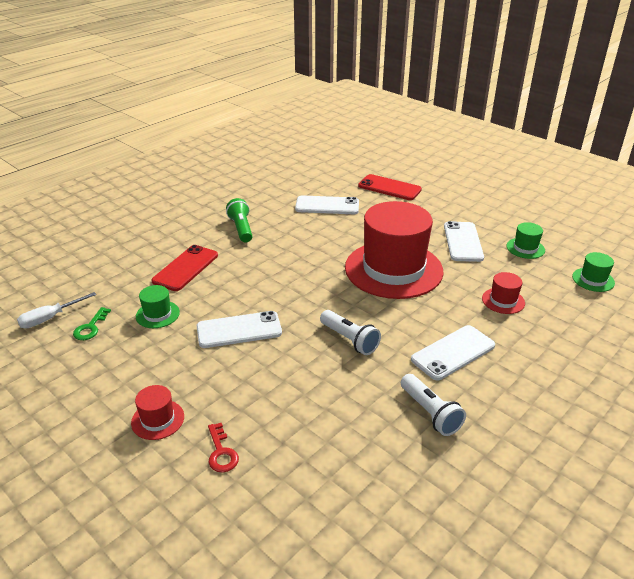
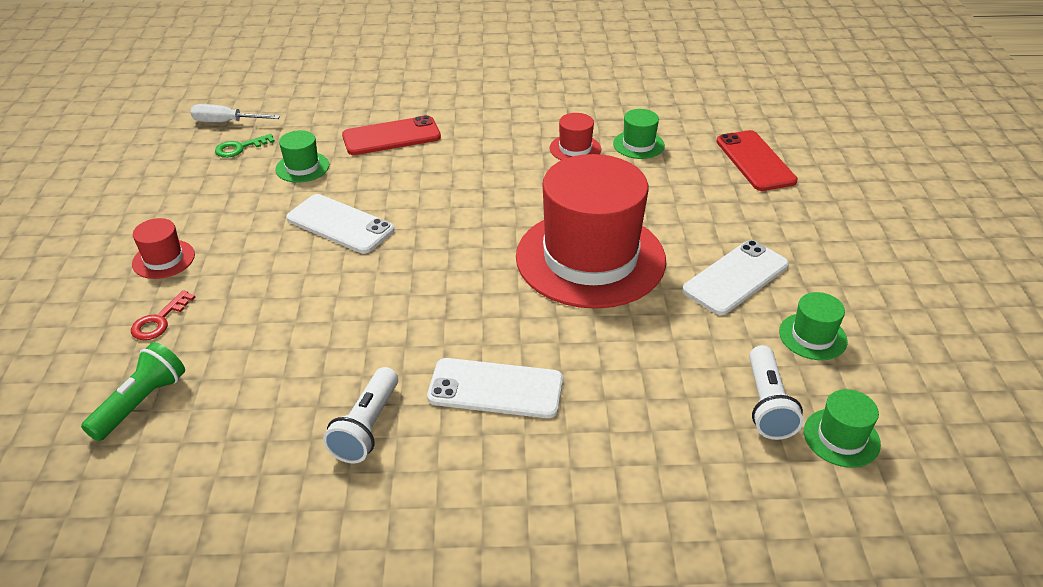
camera: 45 degrees right, 5 degrees up
green flashlight [226,198,252,243] -> green flashlight moved to [81,342,185,441]
white phone [295,195,359,214] -> green hat [613,109,665,159]
white flashlight [320,310,381,355] -> white flashlight moved to [749,345,804,440]
red hat [482,272,525,314] -> red hat moved to [550,113,601,160]

